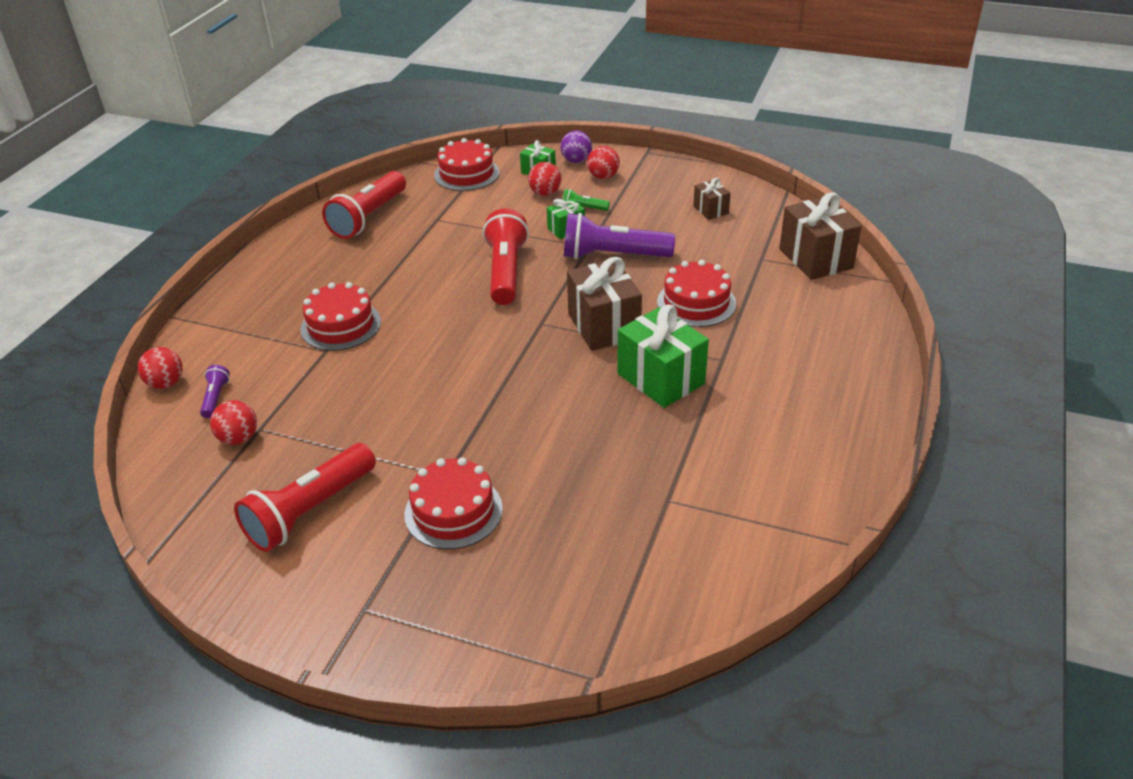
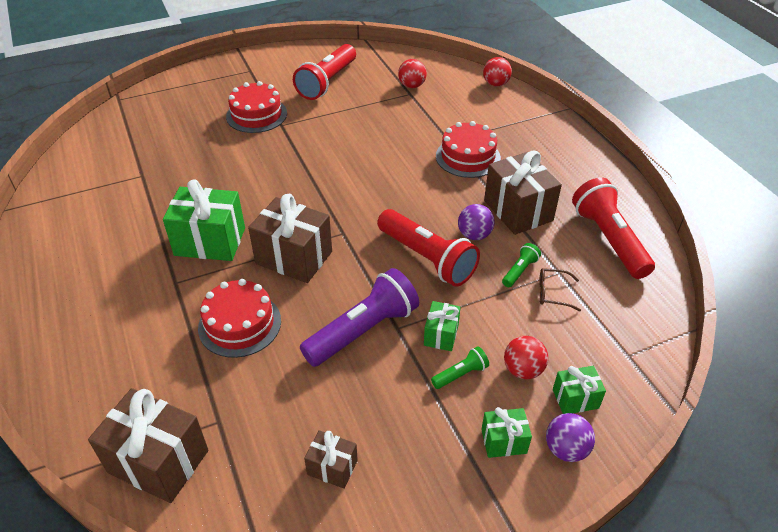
camera: 135 degrees right, 5 degrees up
purple flashlight [200,365,230,418] -> none
red flashlight [234,443,376,552] -> red flashlight turned 150 degrees counterclockwise [293,44,356,100]
red cake [434,138,500,191] -> none
red ball [587,146,620,179] -> green gift [481,407,532,458]
none -> purple ball [458,204,495,240]
none -> brown gift [484,150,562,235]
none -> green flashlight [502,243,541,287]
none -> brown glasses [539,268,581,311]

